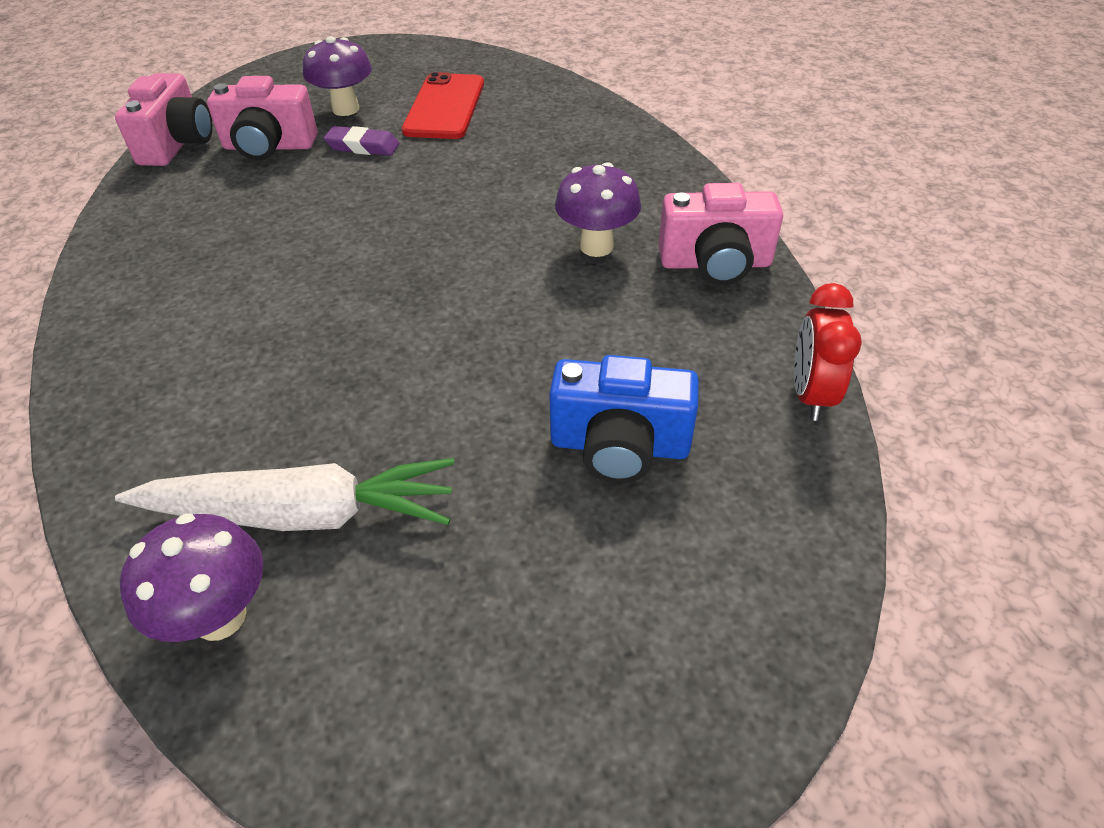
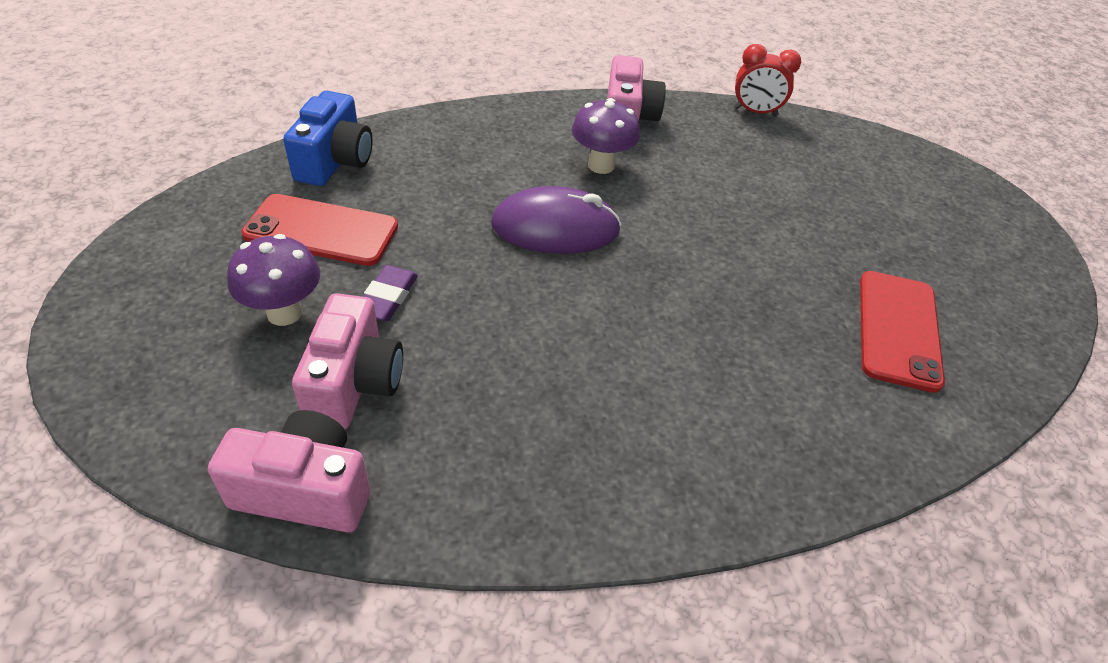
camera: 90 degrees left, 0 degrees up
white carrot [115,458,455,531] -> red phone [860,271,945,393]
purple mushroom [120,513,263,642] -> none
blue camera [549,355,699,483] -> blue camera moved to [283,91,373,186]
none -> purple mouse [491,186,621,254]

